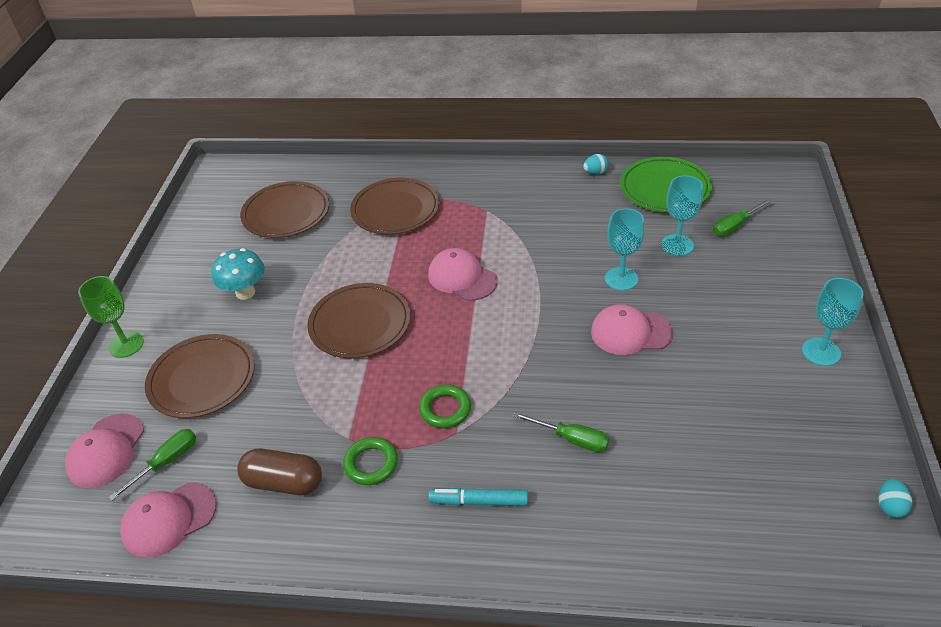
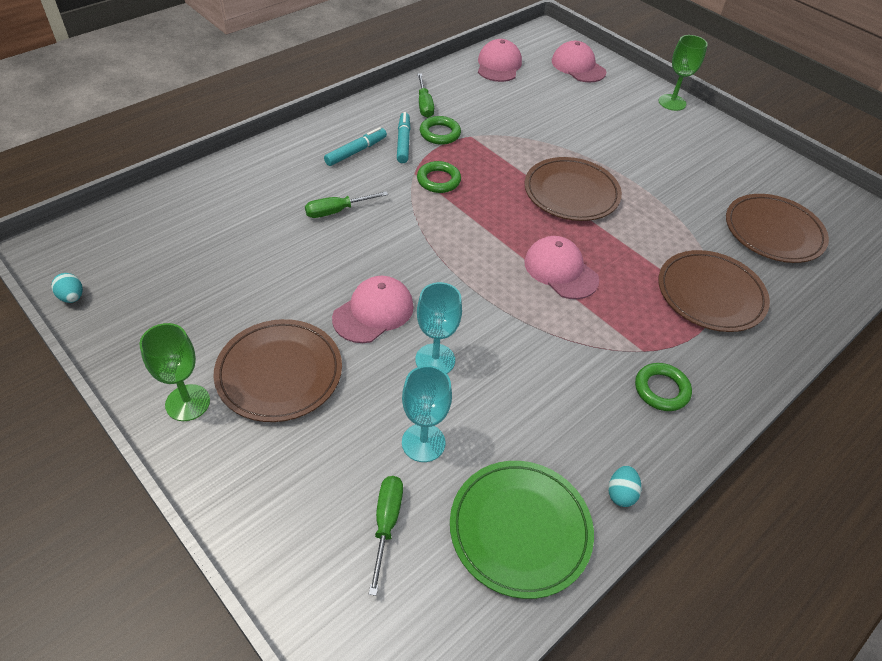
camera: 125 degrees right, 5 degrees up
green screwdriver [108,429,196,501] -> green screwdriver moved to [418,73,434,118]
brown plate [145,334,255,418] -> brown plate moved to [213,319,342,422]
turquoise mushroom [212,248,265,300] -> none
brown capsule [237,448,322,495] -> none
pink cap [428,248,498,301] -> pink cap turned 120 degrees counterclockwise [524,236,599,299]
turquoise goblet [802,278,863,366] -> green goblet [140,323,210,421]
none -> turquoise marker [397,112,411,163]
none -> green ring [635,363,692,411]

